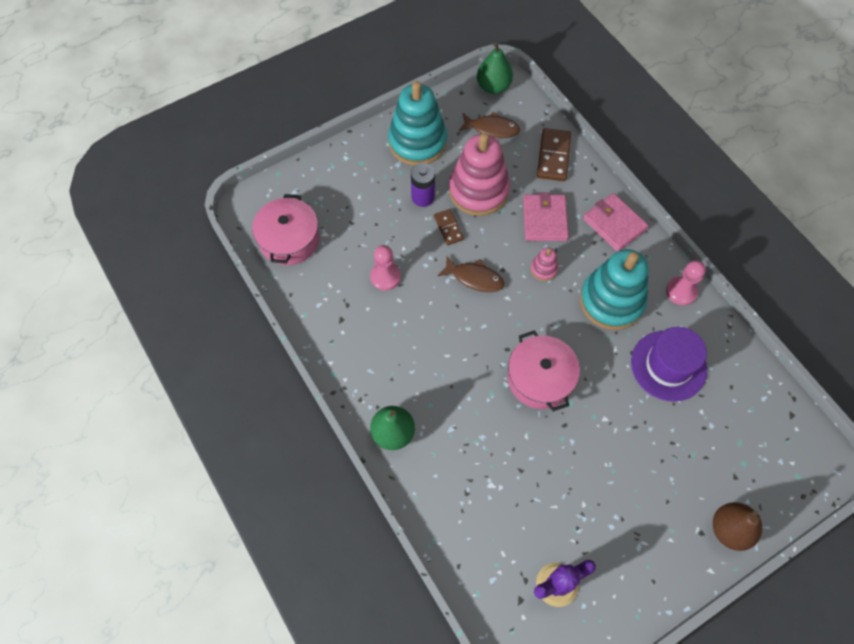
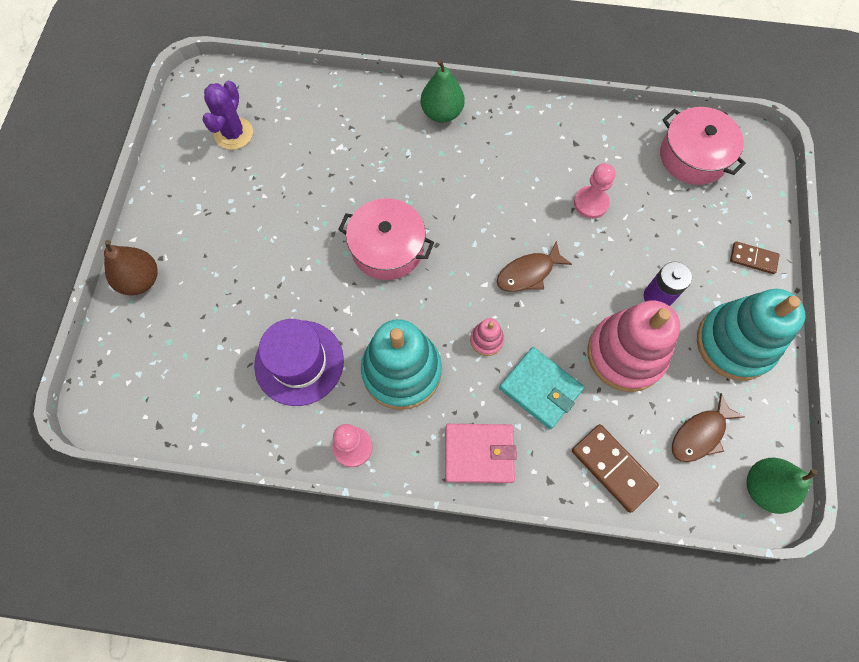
camera: 130 degrees right, 5 degrees up
brown domino [434,209,464,245] -> brown domino moved to [730,241,779,274]
pink wallet [523,192,569,241] -> turquoise wallet [499,347,584,429]

